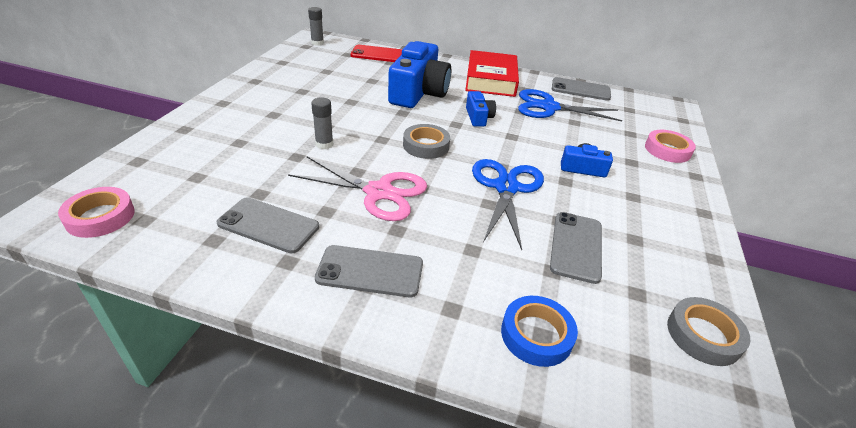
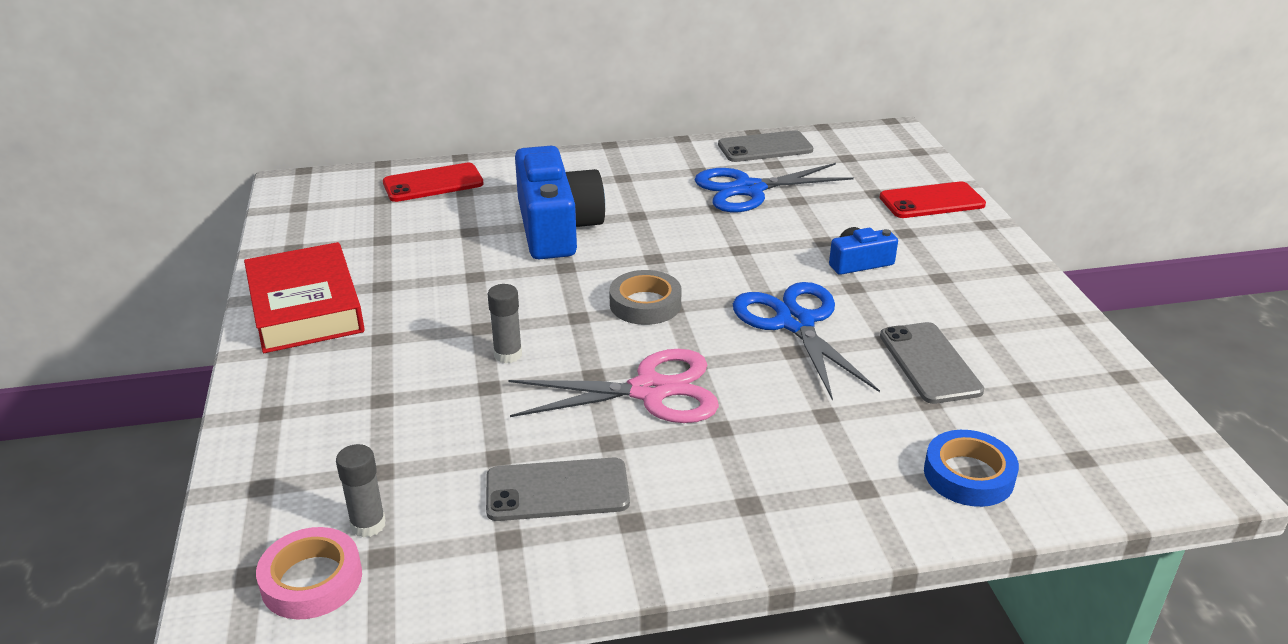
camera: 25 degrees left, 5 degrees down
grey glue stick [308,7,324,46] -> grey glue stick moved to [336,444,386,538]
grey phone [315,245,423,297] -> none
red book [465,50,519,97] -> red book moved to [244,242,365,353]
blue camera [466,91,496,127] -> none
pink tape [645,130,696,163] -> red phone [879,182,986,218]
grey tape [667,297,751,366] -> none

